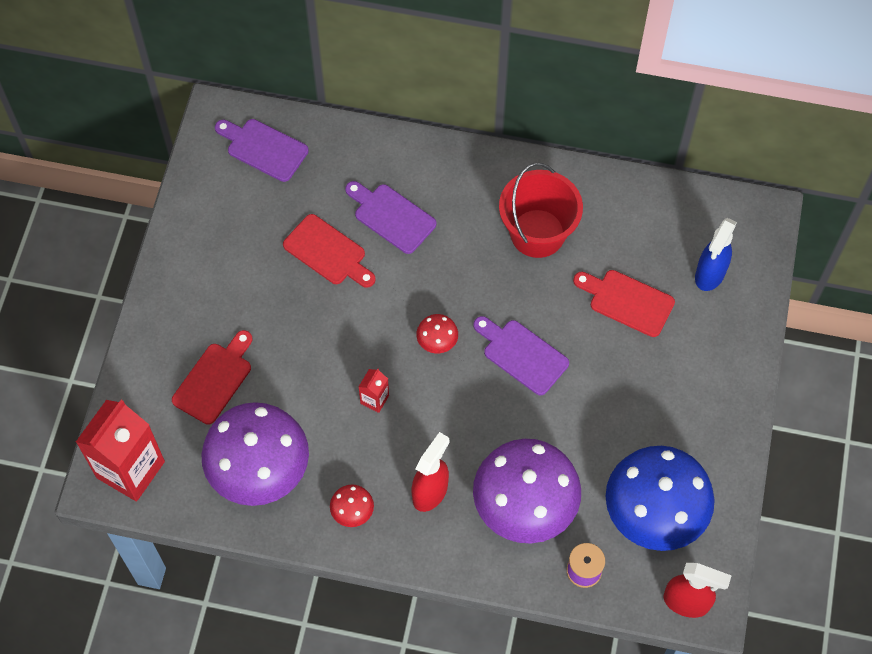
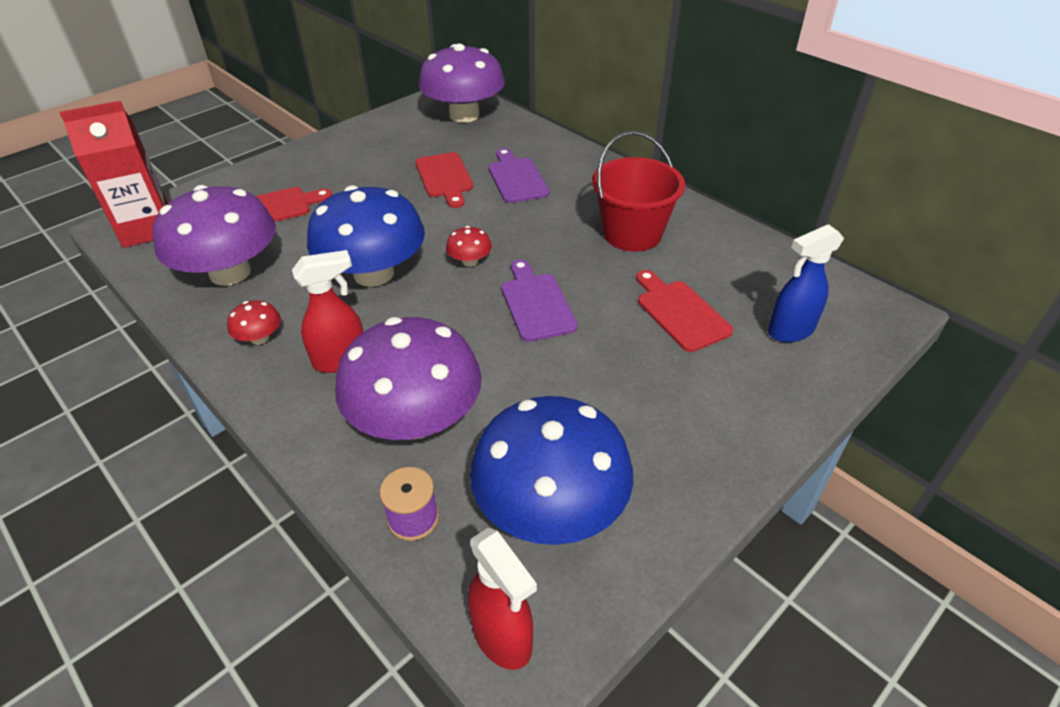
camera: 35 degrees right, 20 degrees down
purple cutting board [215,119,309,182] -> purple mushroom [419,43,505,123]
red carton [359,369,389,413] -> blue mushroom [307,185,425,287]

